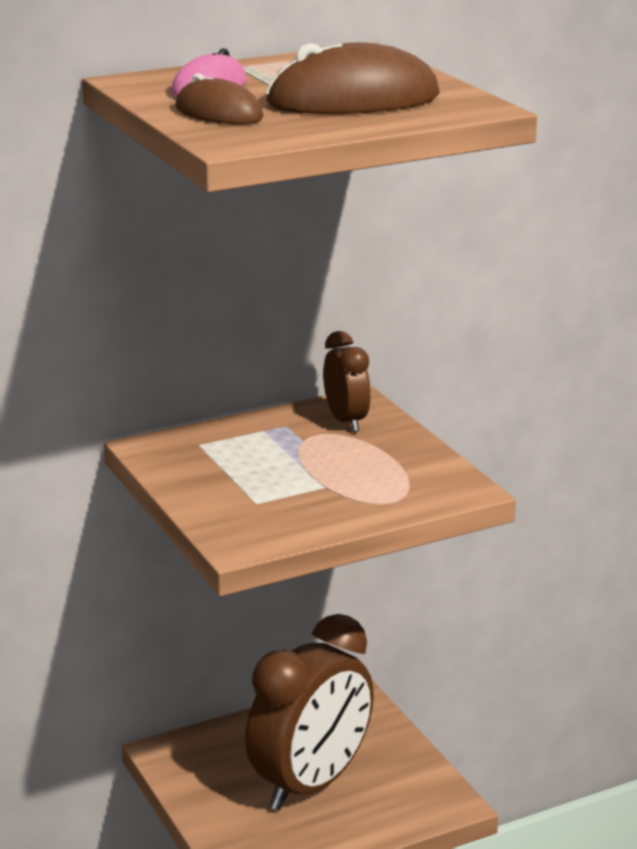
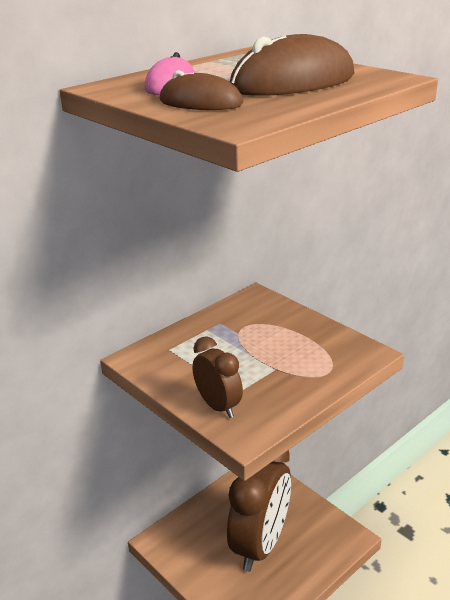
camera: 15 degrees left, 5 degrees up
brown clock [323,331,371,432] -> brown clock moved to [192,336,243,418]

